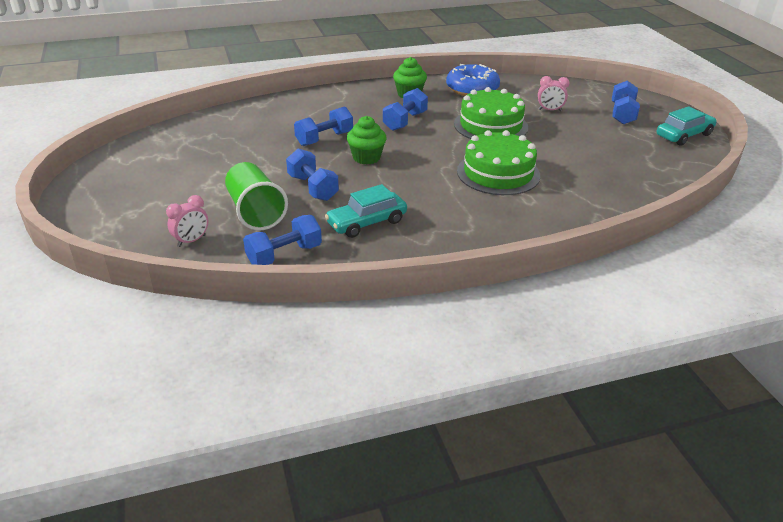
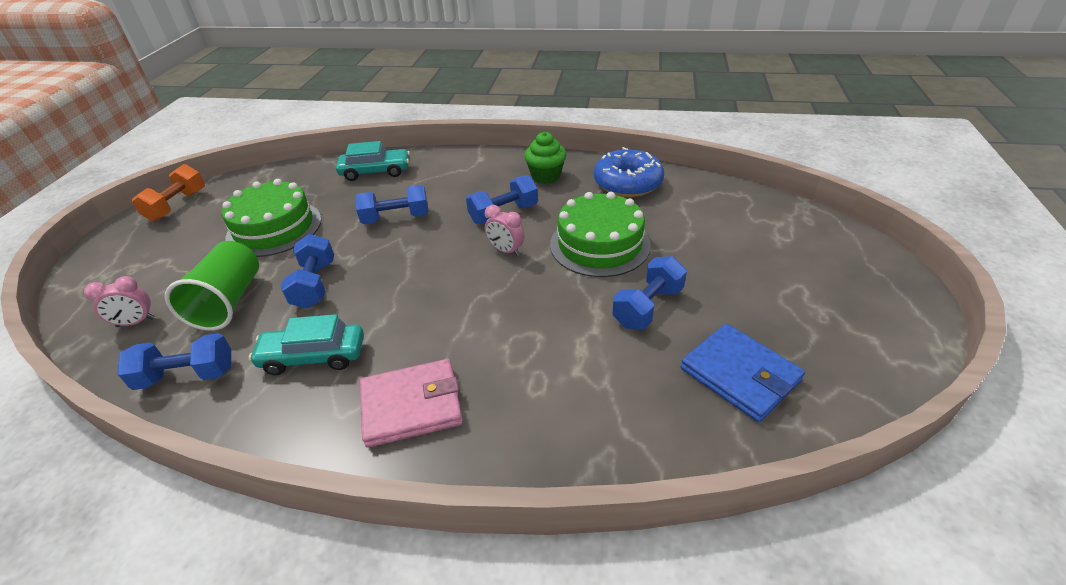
camera: 30 degrees right, 5 degrees up
green cupcake [347,116,387,165] -> none
green cake [457,130,540,195] -> green cake moved to [222,179,322,257]
pink clock [538,76,570,111] -> pink clock moved to [485,205,525,256]
blue dumbbell [612,80,640,124] -> blue dumbbell moved to [612,256,687,329]
turquoise car [657,106,717,146] -> turquoise car moved to [336,141,410,181]
none -> orange dumbbell [132,164,205,222]
none -> pink wallet [360,359,463,448]
none -> blue wallet [681,324,805,422]

